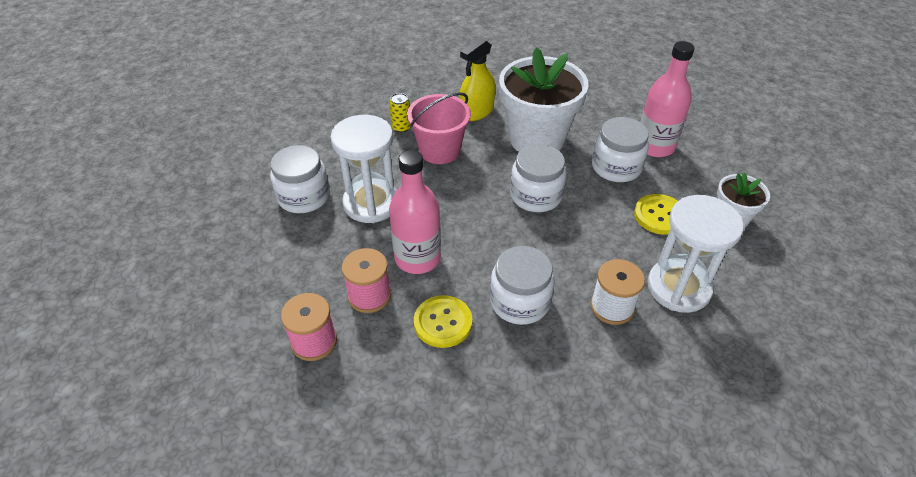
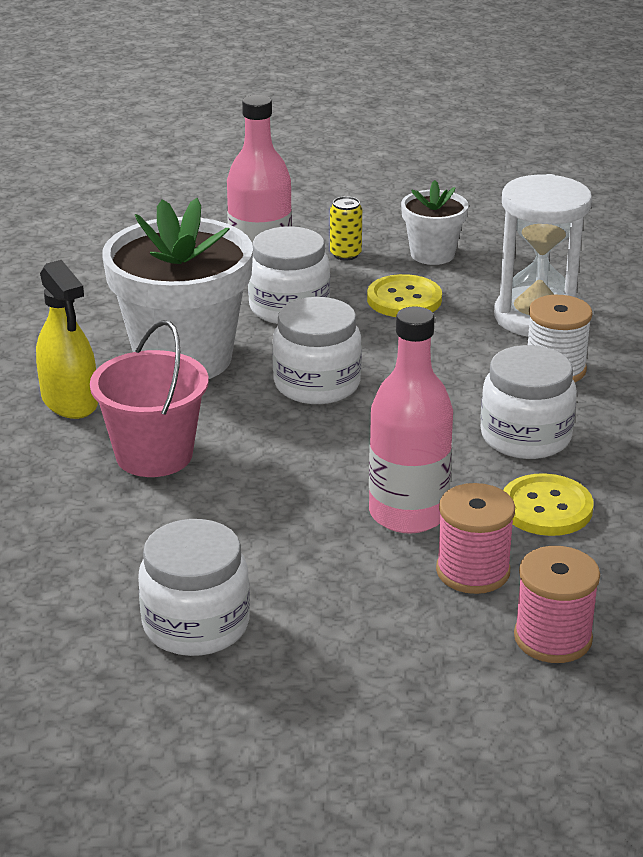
camera: 75 degrees left, 15 degrees down
white hourglass [330,115,397,223] -> none
yellow can [389,93,411,133] -> yellow can moved to [330,196,362,261]

